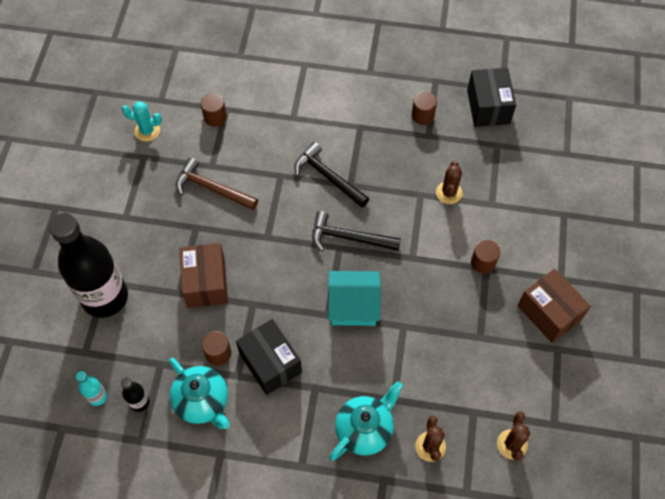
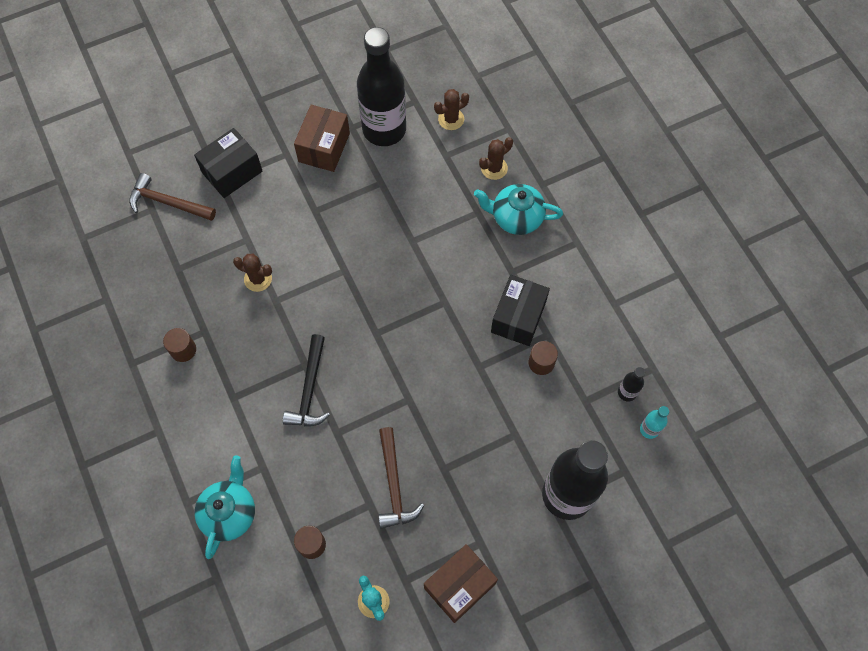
camera: 125 degrees left, 5 degrees up
turquoise teapot [169,358,230,429] -> turquoise teapot moved to [195,455,255,559]
brown box [180,243,228,308] -> brown box moved to [424,544,498,623]
black hammer [312,211,401,252] -> none
turquoise house [328,271,381,326] -> none
brown cactus [436,161,463,204] -> brown cactus turned 45 degrees clockwise [233,254,272,292]
black box [467,68,516,127] -> black box moved to [194,128,263,198]
brown cylinder [471,240,500,274] -> none
none -> brown hammer [129,173,216,221]
none -> black bottle [357,27,406,146]

